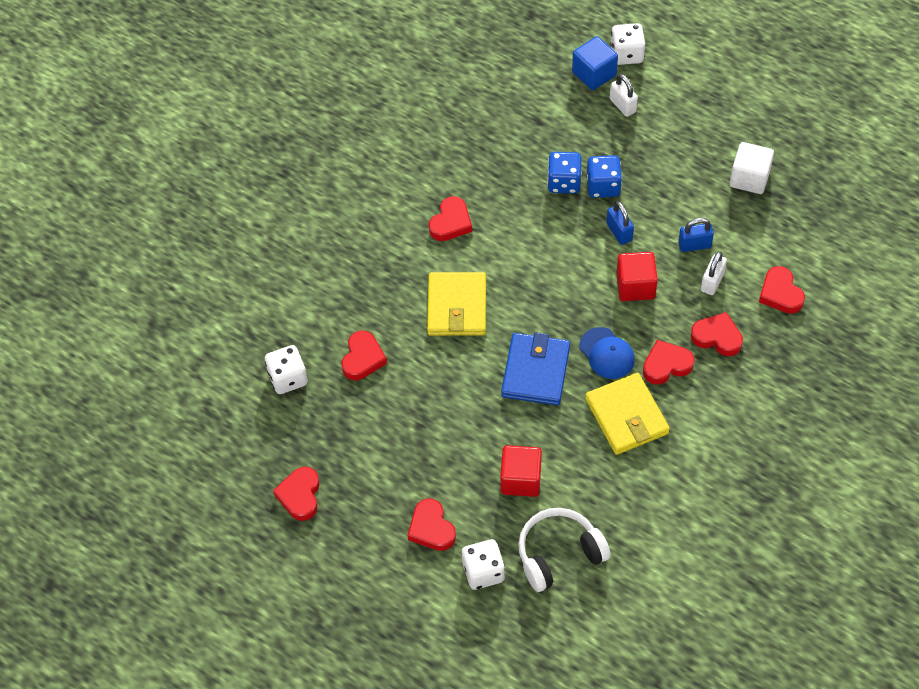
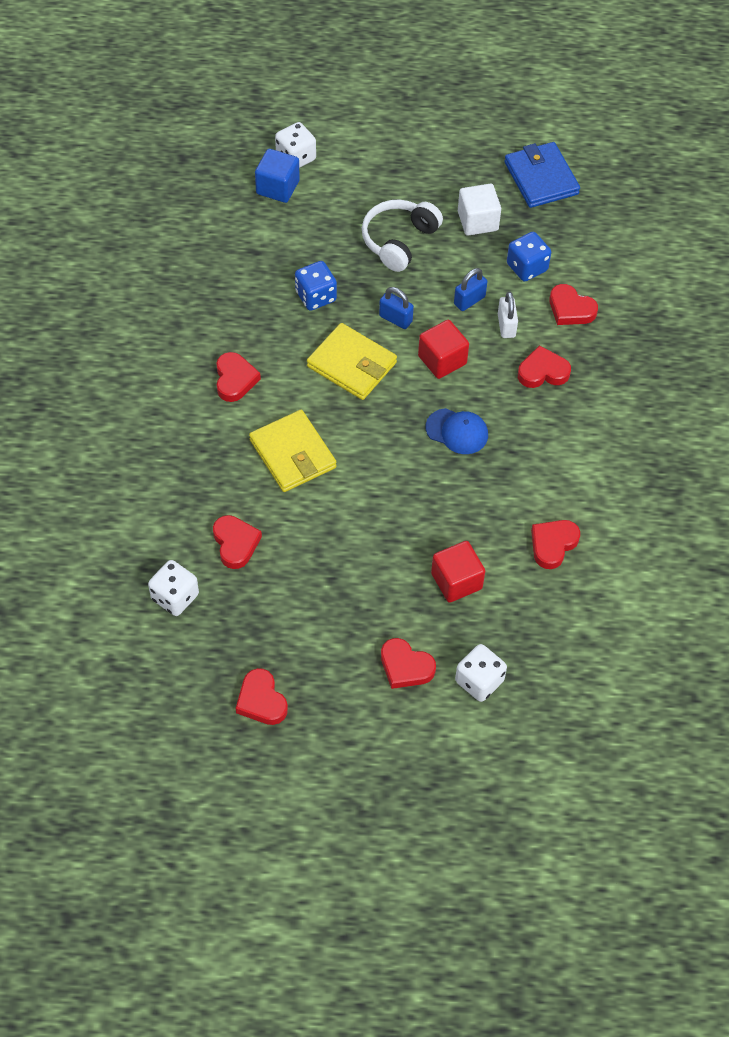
camera: 35 degrees left, 0 degrees up
blue wallet [501,332,570,405] -> blue wallet moved to [504,142,580,208]
white headphones [518,508,610,592] -> white headphones moved to [362,199,443,272]
yellow wallet [585,373,670,455] -> yellow wallet moved to [307,323,397,400]
blue dice [587,155,622,198] -> blue dice moved to [507,232,551,281]
white padlock [610,74,638,117] -> none
red heart [643,340,695,385] -> red heart moved to [531,520,580,569]

